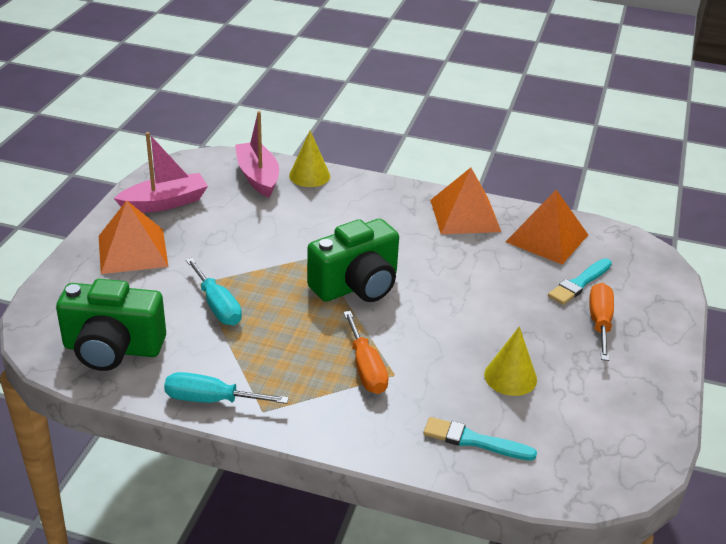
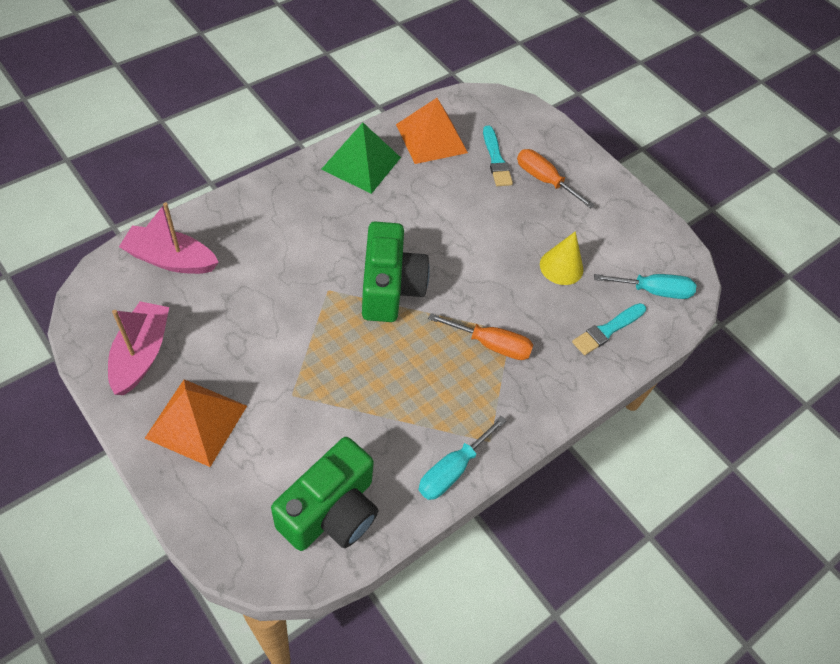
camera: 60 degrees left, 20 degrees up
turquoise screwdriver [186,258,242,325] -> turquoise screwdriver moved to [594,274,696,299]
yellow cone [289,131,330,187] -> none
orange pyramid [430,168,501,234] -> green pyramid [321,123,401,194]

